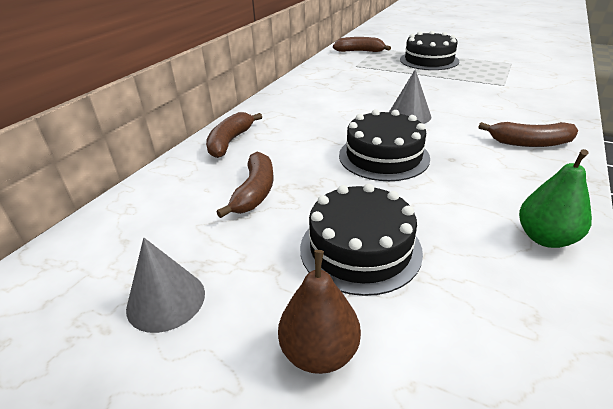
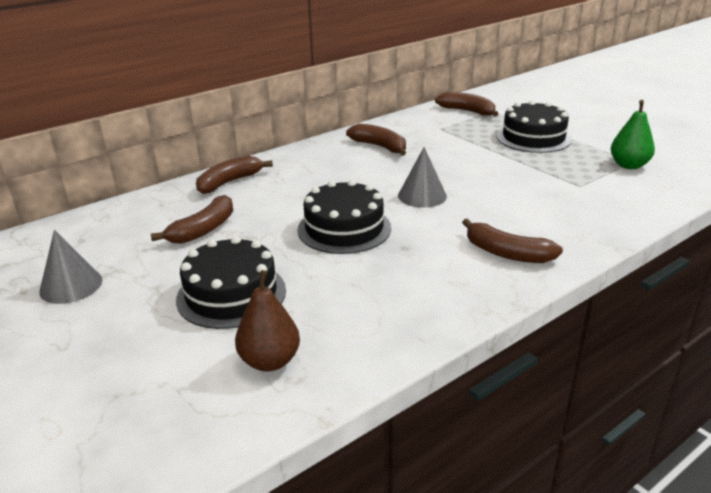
camera: 25 degrees right, 5 degrees down
brown pear [278,250,361,374] -> brown pear moved to [235,270,300,371]
green pear [519,149,592,248] -> green pear moved to [611,100,655,169]
none -> brown banana [346,124,406,155]

